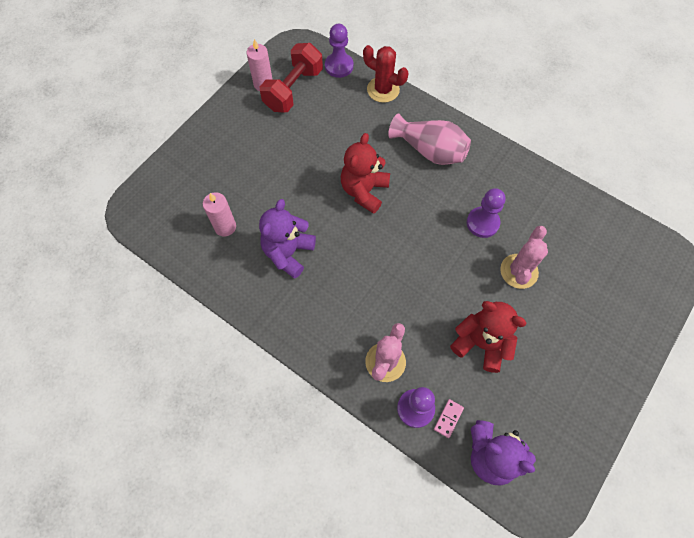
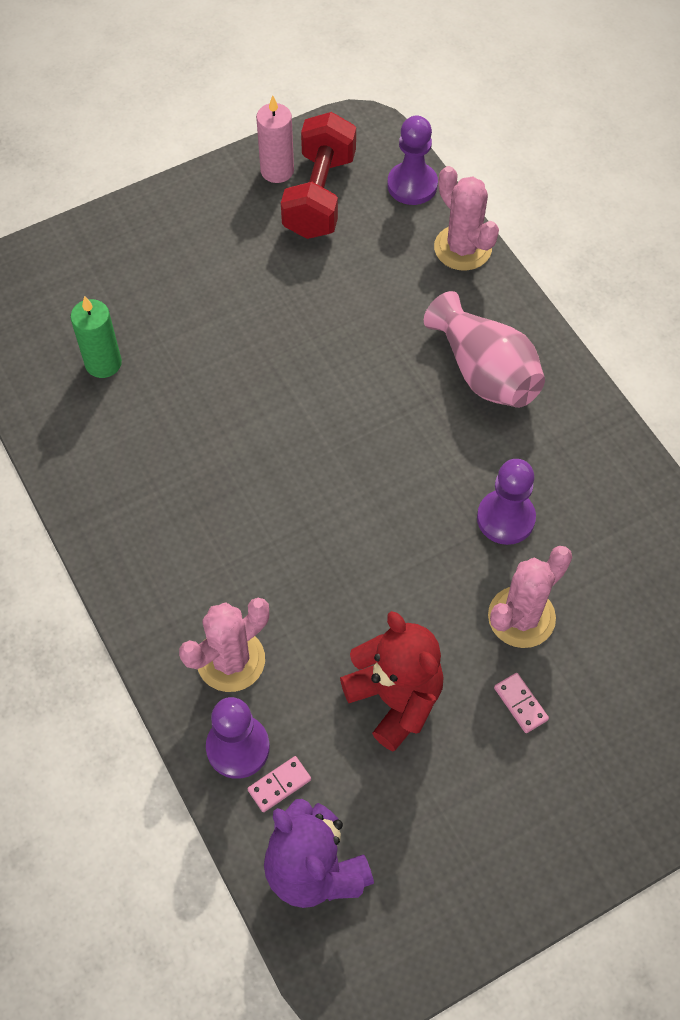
camera: 25 degrees right, 5 degrees down
pink candle [203,192,236,236] -> green candle [70,296,122,378]
purple teddy bear [259,199,316,279] -> none
red dumbbell [260,43,323,112] -> red dumbbell turned 45 degrees counterclockwise [281,112,356,239]
red teddy bear [341,133,390,214] -> none
red cactus [363,45,409,103] -> pink cactus [434,166,499,271]
none -> pink domino [494,673,549,733]

